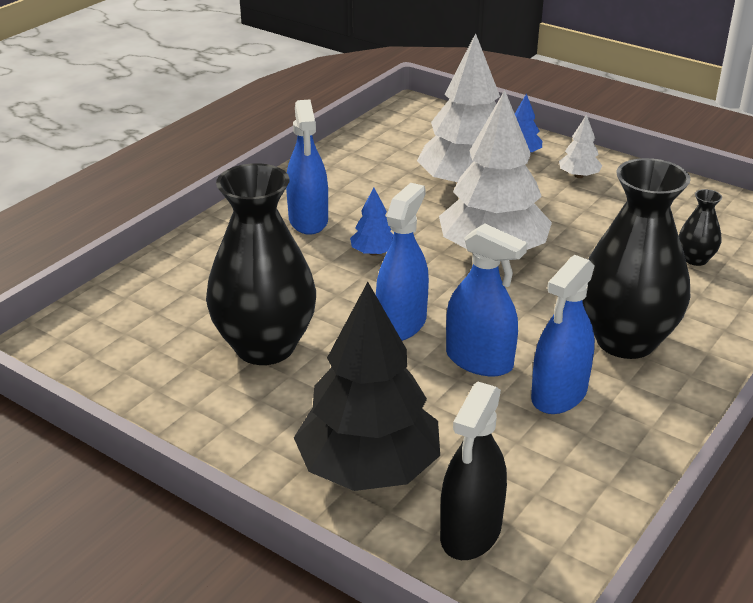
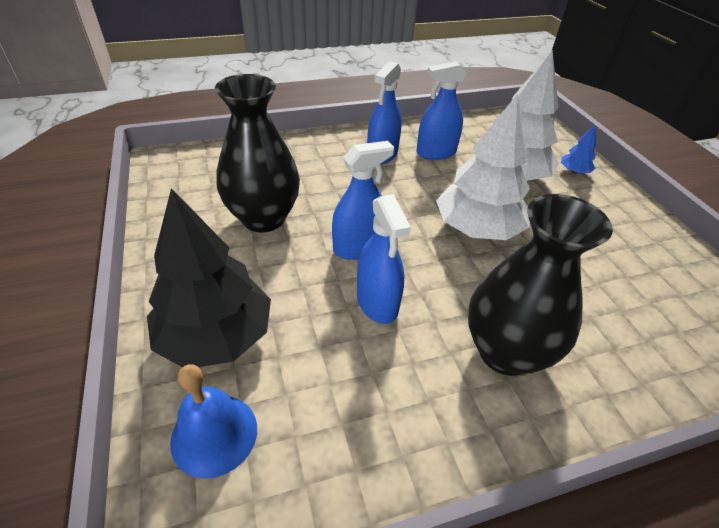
camera: 35 degrees right, 10 degrees up
blue tree [350,188,394,256] -> none
black spray bottle [440,382,507,560] -> blue bell [170,364,257,479]
blue spray bottle [531,255,595,414] -> blue spray bottle moved to [416,61,467,160]
white tree [559,114,602,178] -> none
black vase [679,189,722,266] -> none

